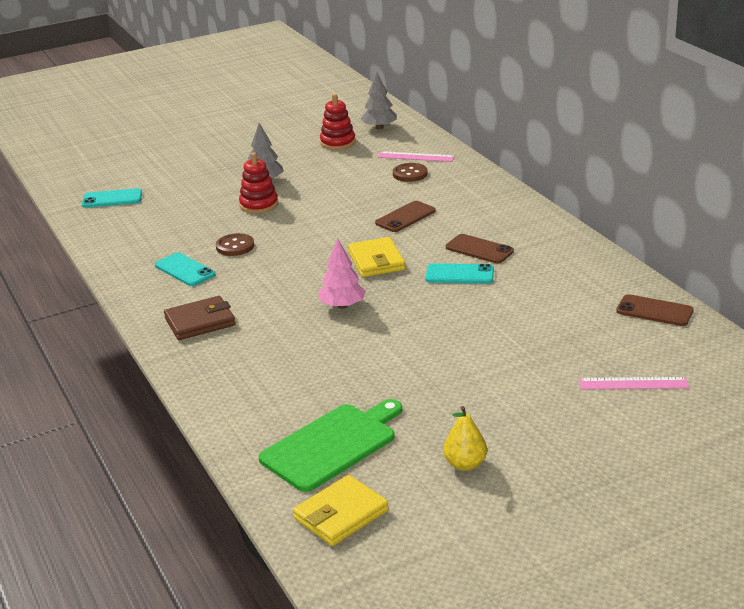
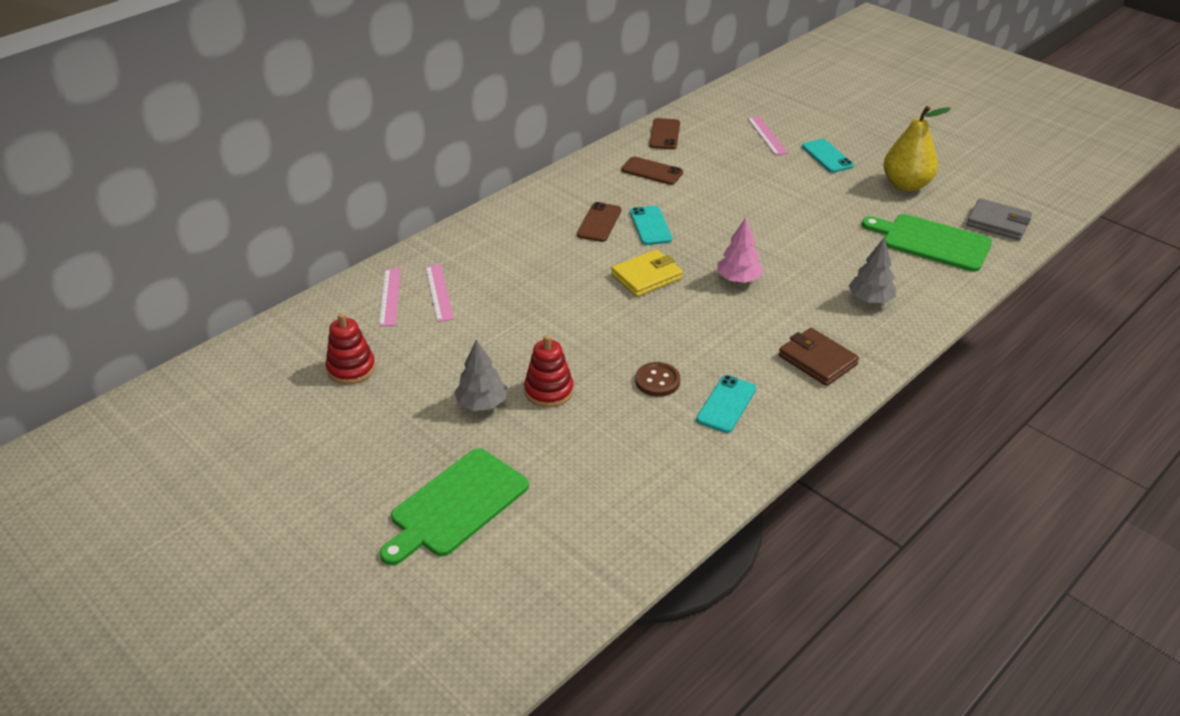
camera: 110 degrees left, 10 degrees up
turquoise phone [82,188,142,208] -> turquoise phone moved to [802,139,854,173]
yellow wallet [293,475,389,546] -> grey wallet [966,198,1032,240]
grey tree [361,72,397,130] -> grey tree moved to [849,238,896,303]
brown phone [375,201,435,232] -> brown phone moved to [621,157,683,185]
brown button [393,163,428,182] -> pink ruler [426,264,454,322]
yellow pear [443,406,487,471] -> yellow pear [883,106,951,192], size x1.70
none -> green cutting board [380,448,529,565]

